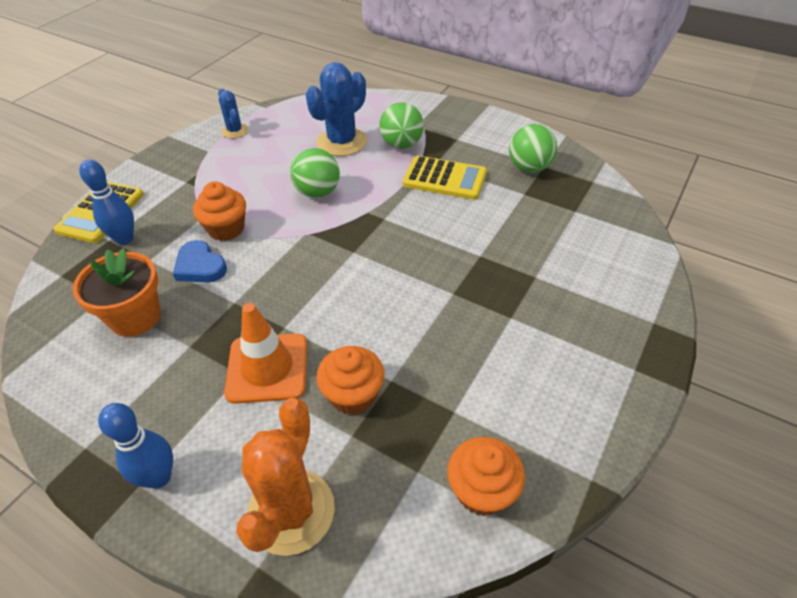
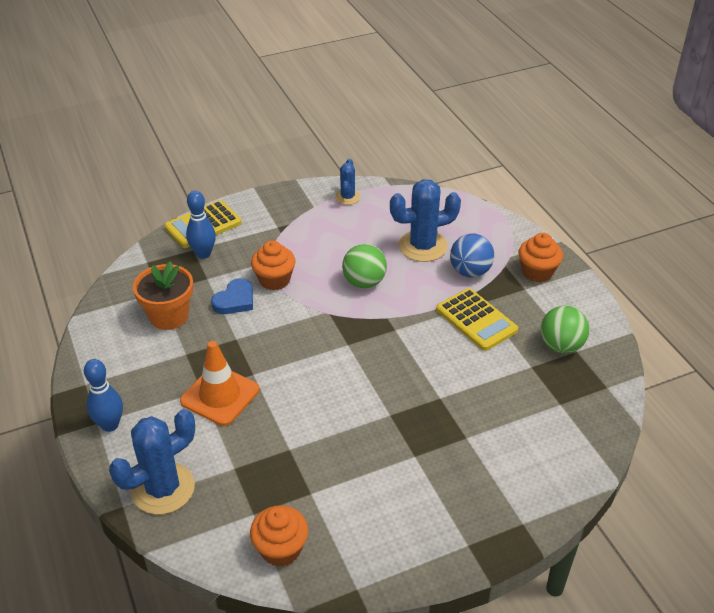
camera: 35 degrees right, 5 degrees down
blue heart [173,240,227,283] -> blue heart turned 135 degrees counterclockwise [211,278,253,314]
orange cactus [236,398,335,556] -> blue cactus [109,409,195,515]
orange cupcake [316,346,384,415] -> orange cupcake moved to [518,233,563,282]
green ball [379,102,424,149] -> blue ball [450,234,494,278]

